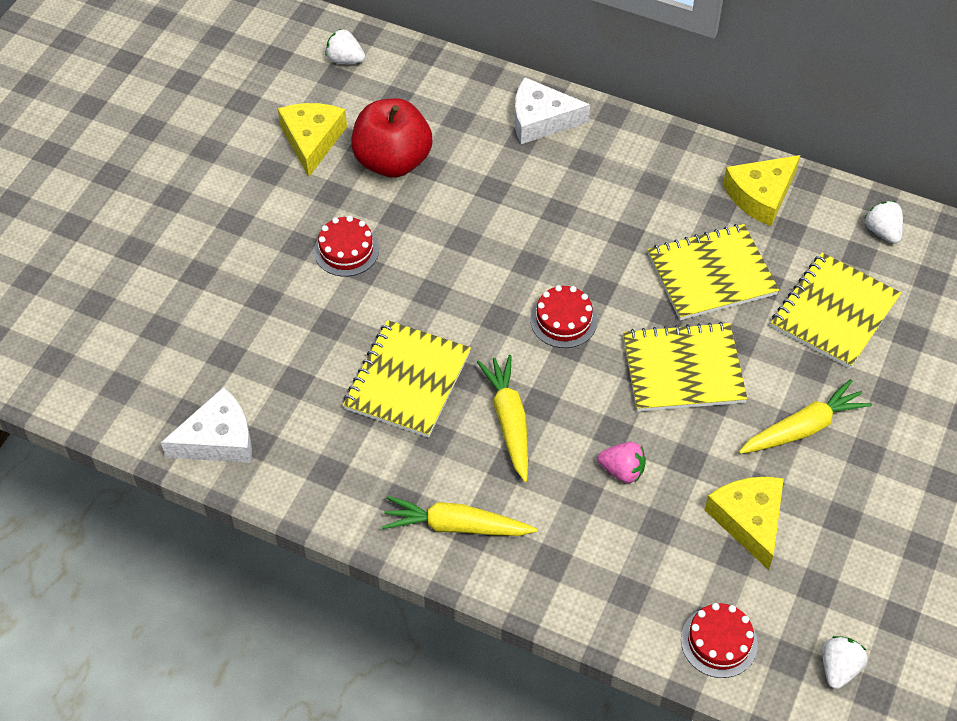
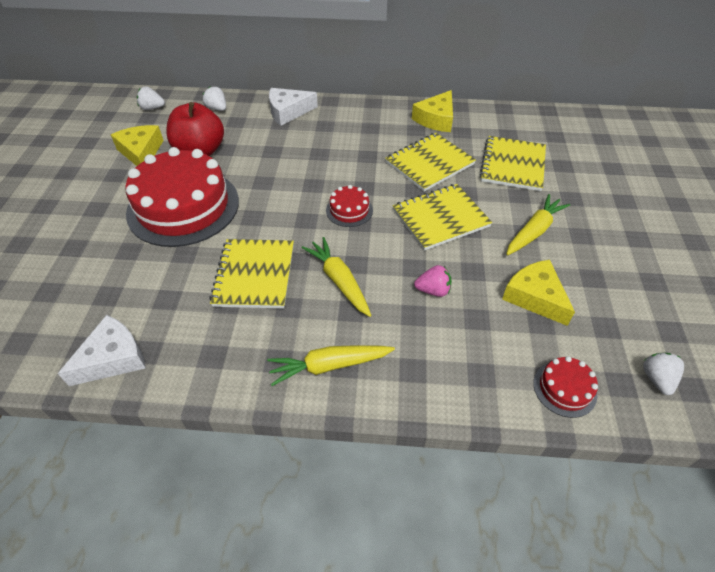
camera: 20 degrees left, 5 degrees down
red cake [314,216,379,277] -> red cake [125,147,239,247], size x2.35
white strawberry [865,201,903,244] -> white strawberry moved to [203,87,226,111]

